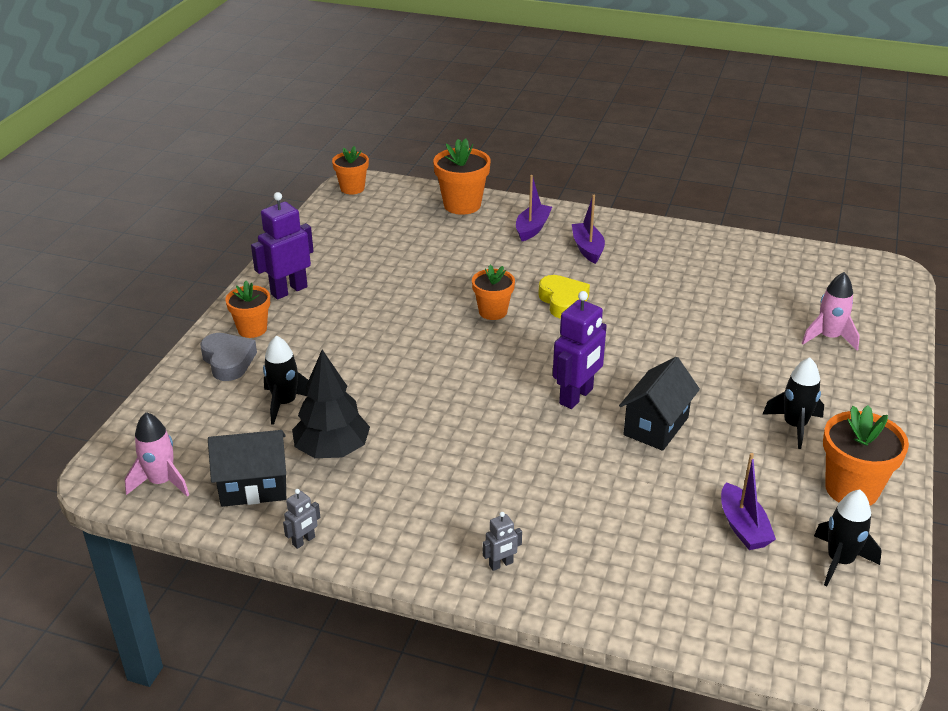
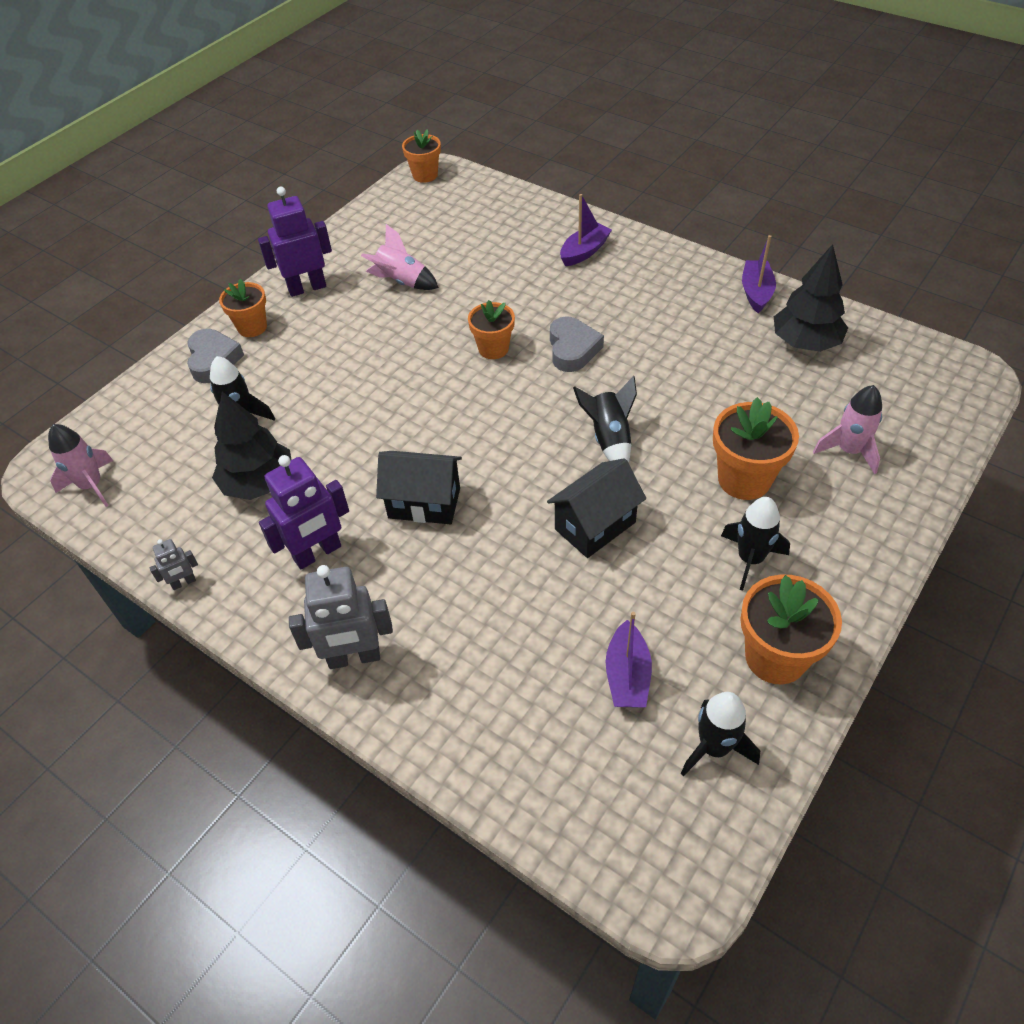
camera: 20 degrees right, 15 degrees up
black house [208,430,286,507] -> black house moved to [376,451,462,524]
orange flower pot [433,138,490,215] -> orange flower pot moved to [713,397,799,500]
grey robot [483,512,522,571] -> grey robot [289,565,393,669], size x2.05
yellow heart [538,275,590,319] -> grey heart [550,316,604,372]
purple robot [553,291,607,409] -> purple robot moved to [259,455,349,569]
purple boat [572,195,605,264] -> purple boat moved to [742,235,776,313]
none -> pink rocket [361,224,439,290]
none -> black rocket [573,376,637,463]
none -> black tree [774,244,848,352]

